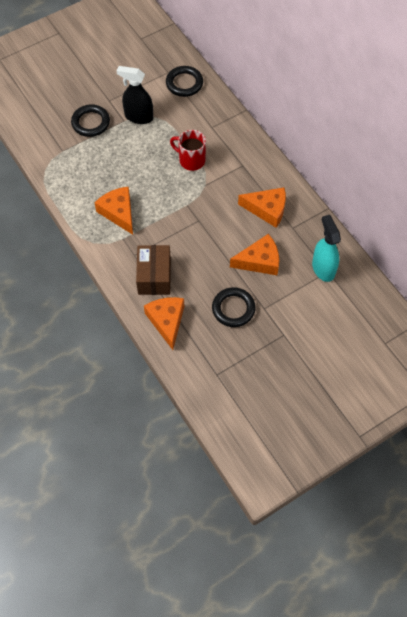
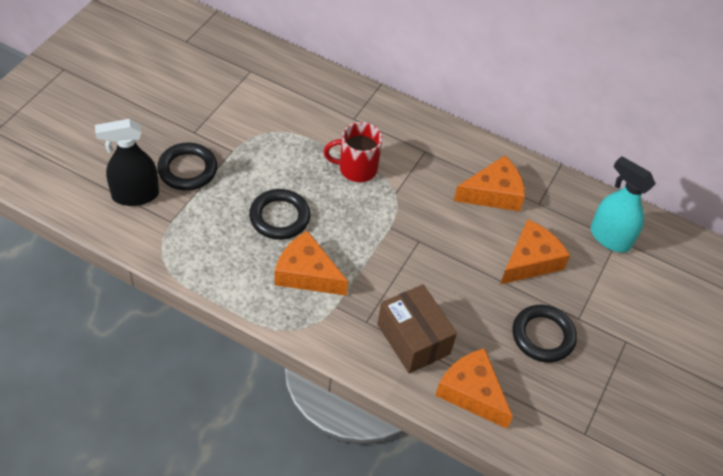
camera: 35 degrees left, 10 degrees down
black spray bottle [117,66,153,124] -> black spray bottle moved to [95,119,159,206]
black ring [166,66,203,97] -> black ring moved to [249,189,310,240]

